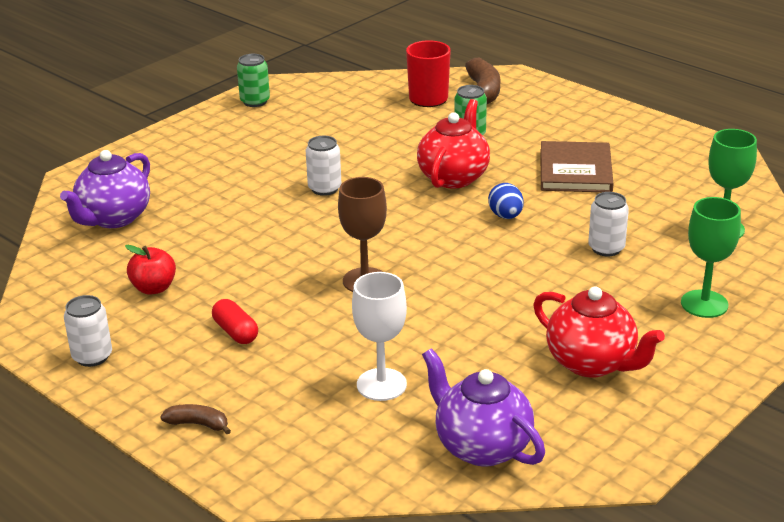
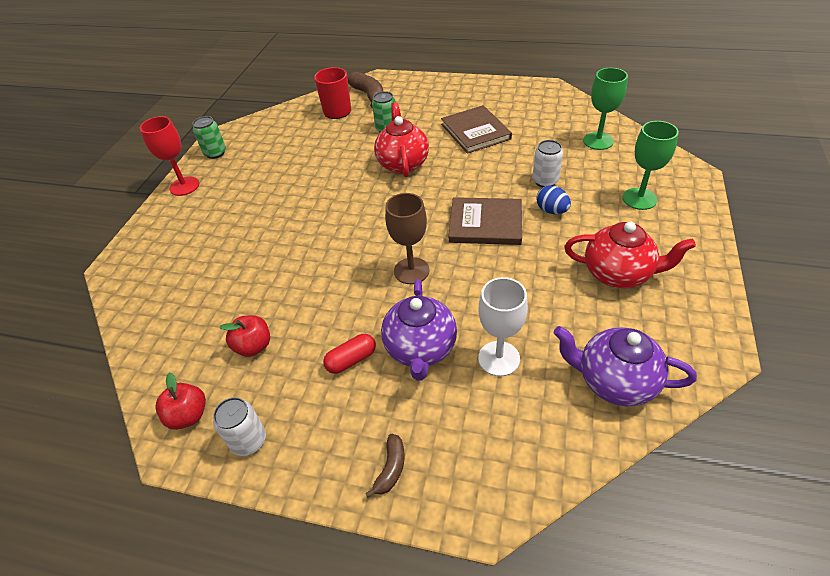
camera: 25 degrees left, 15 degrees up
purple teapot [60,150,150,228] -> purple teapot moved to [381,279,457,381]
brown banana [160,404,231,434] -> brown banana turned 120 degrees clockwise [365,434,405,498]
red capsule [212,299,258,344] -> red capsule turned 60 degrees counterclockwise [323,334,376,374]
white can [306,136,342,196] -> none
blue egg [488,183,524,219] -> blue egg moved to [537,185,571,214]
none -> red goblet [140,116,199,196]
none -> red apple [156,372,206,430]
none -> brown book [449,197,522,245]

